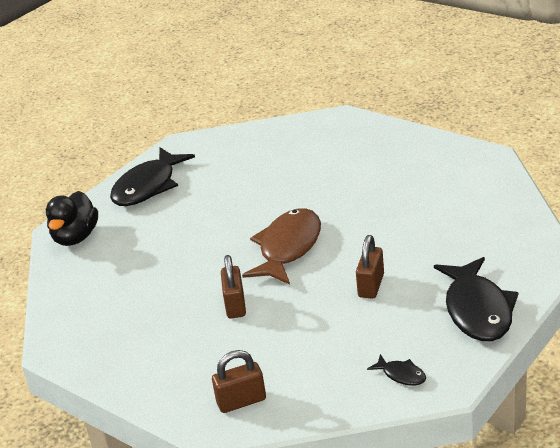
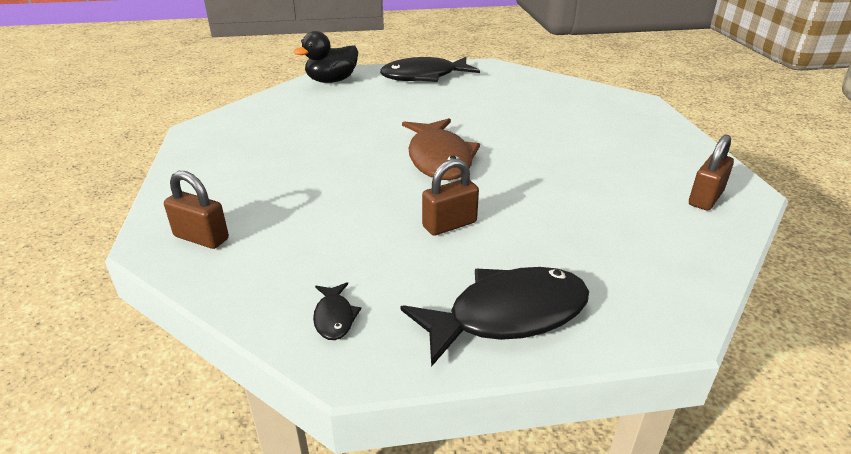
camera: 40 degrees right, 0 degrees up
brown padlock [221,255,246,318] -> brown padlock moved to [689,135,734,210]
brown fish [242,208,321,285] -> brown fish turned 105 degrees clockwise [402,118,480,180]
black fish [434,257,519,341] -> black fish turned 150 degrees counterclockwise [401,267,589,367]

